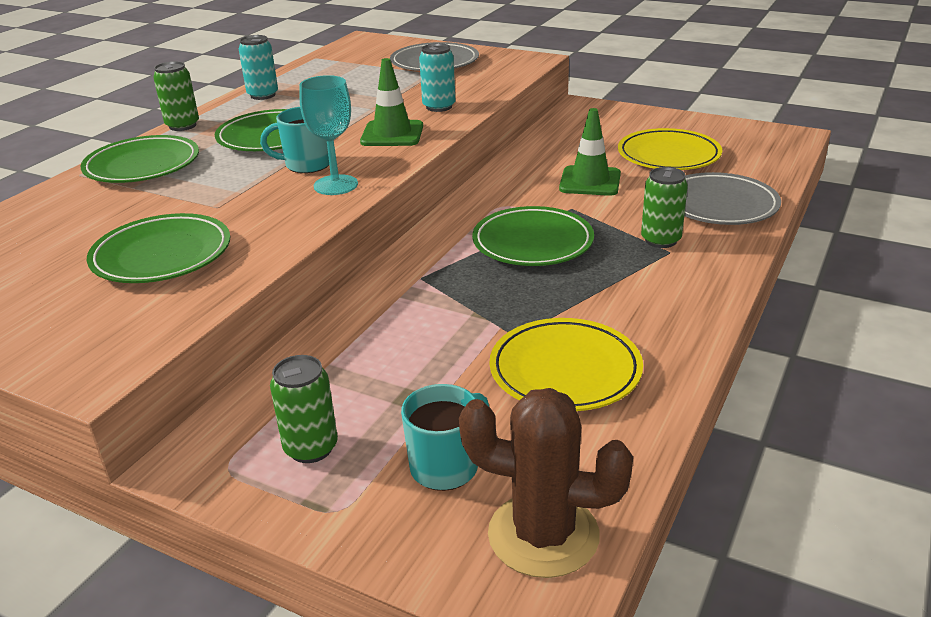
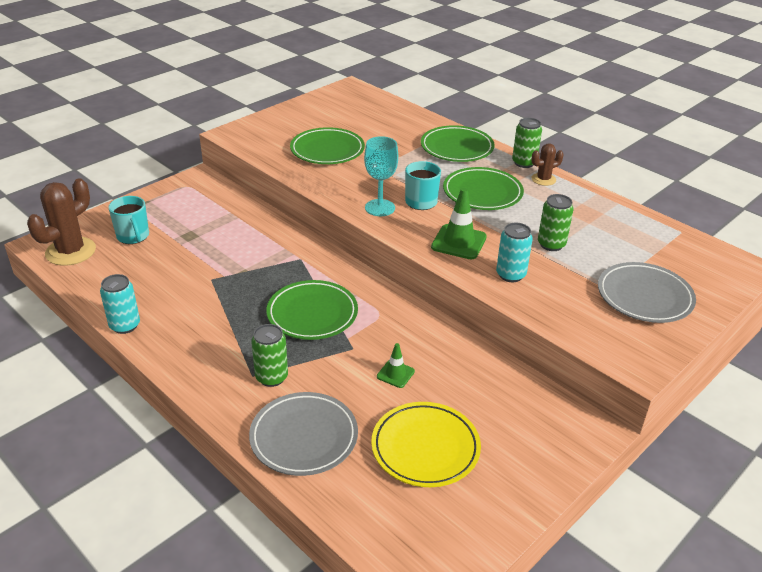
camera: 105 degrees right, 5 degrees up
turquoise can [239,35,278,100] -> turquoise can moved to [100,274,140,334]
green can [270,355,338,463] -> green can moved to [538,194,574,251]
yellow plate [490,318,643,411] -> none
green traffic cone [559,108,621,196] -> green traffic cone [377,343,415,388], size x0.57
none -> brown cactus [531,144,564,186]

